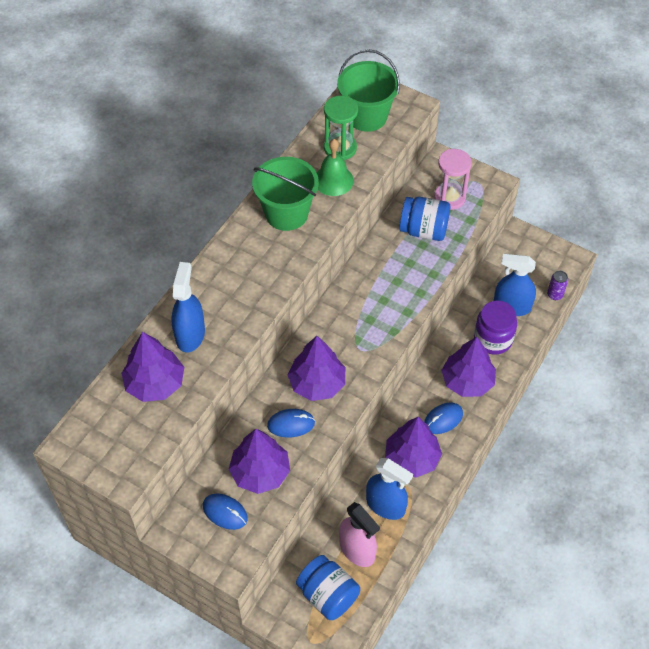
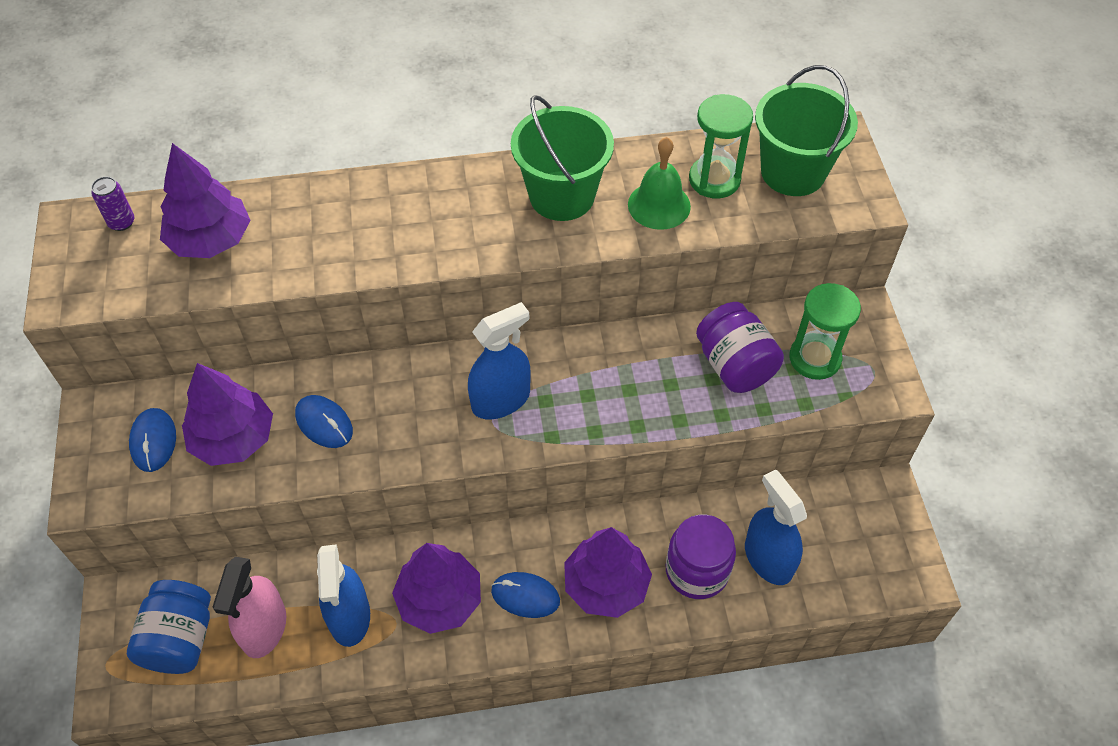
camera: 50 degrees right, 0 degrees up
blue spray bottle [171,262,205,352] -> blue spray bottle moved to [468,302,531,419]
purple tree [288,336,345,401] -> none
blue jar [399,197,450,241] -> purple jar [696,302,784,393]
pink hourglass [434,149,472,210] -> green hourglass [789,283,861,380]
purple can [547,271,568,300] -> purple can moved to [91,176,134,231]

